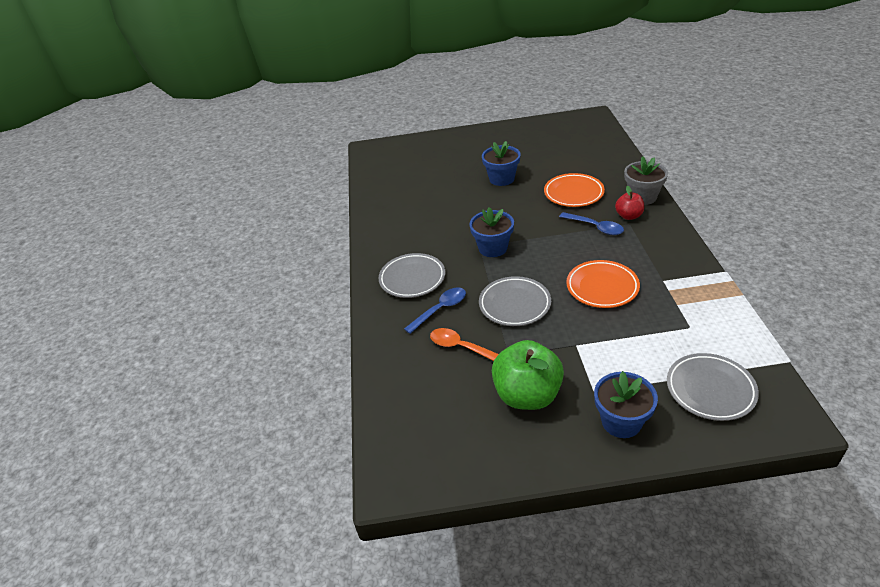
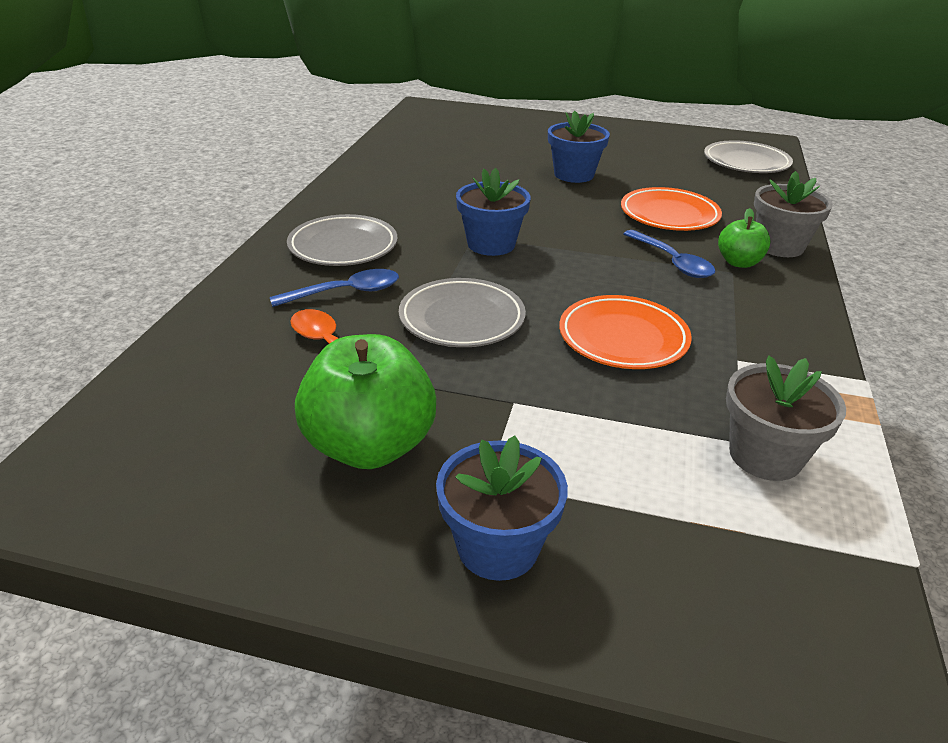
camera: 15 degrees right, 5 degrees down
red apple [615,186,644,220] -> green apple [718,208,770,268]
grey plate [667,353,759,421] -> grey plate moved to [704,140,793,173]
none -> grey flower pot [726,356,846,481]

